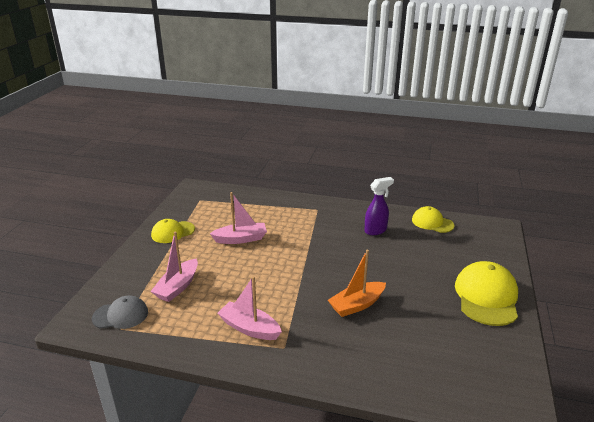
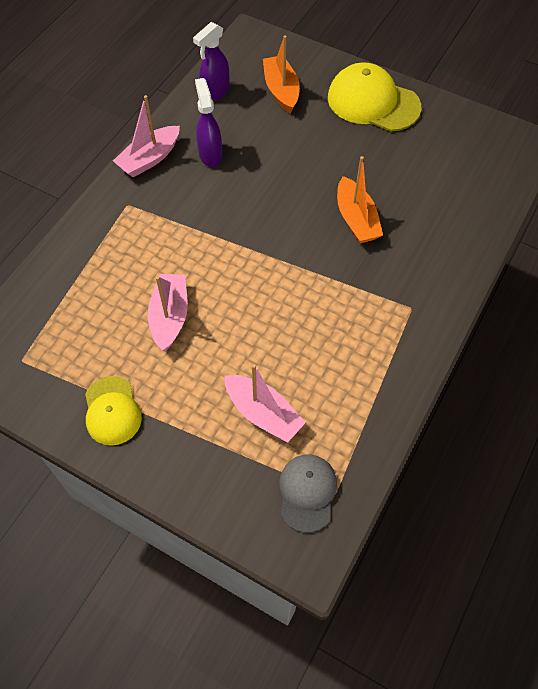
camera: 75 degrees left, 30 degrees up
pink boat [217,276,282,340] -> pink boat moved to [113,95,180,177]
yellow cap [412,206,454,233] -> purple spray bottle [193,22,230,101]
none -> orange boat [263,35,300,113]

